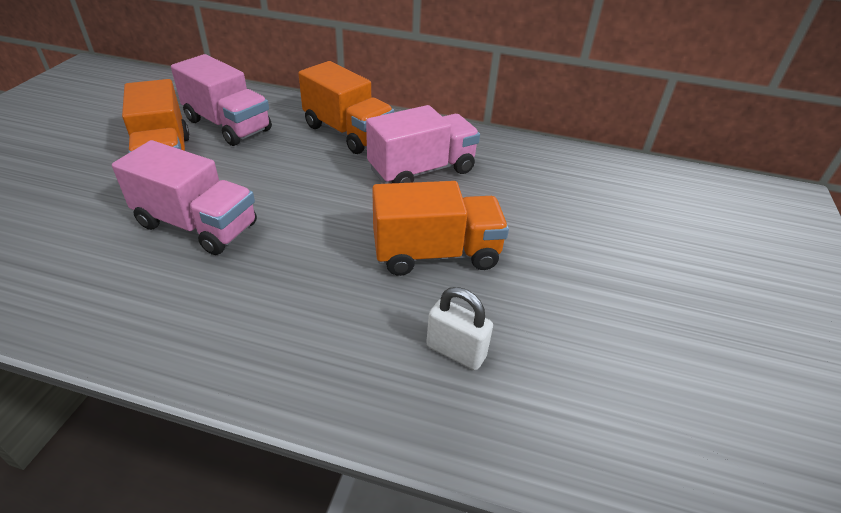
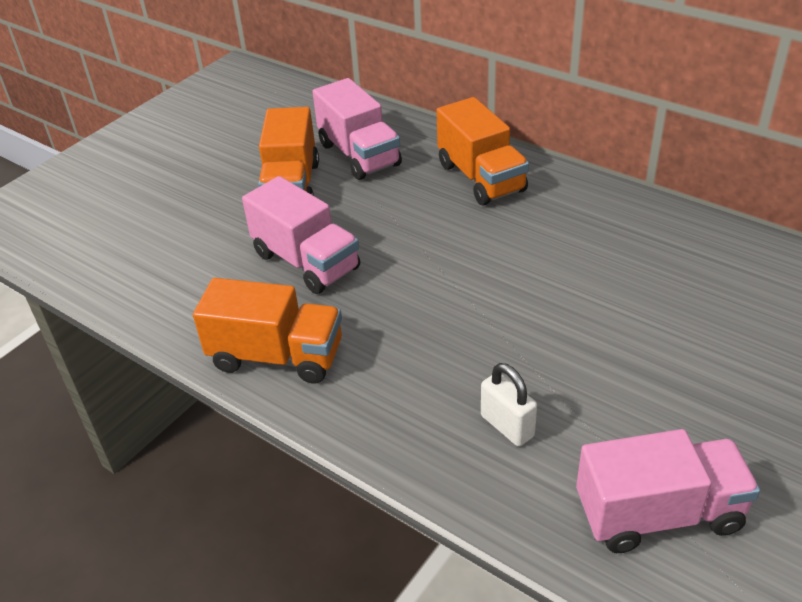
camera: 25 degrees right, 0 degrees up
pink truck [366,105,480,184] -> pink truck moved to [576,429,760,553]
orange truck [372,181,509,276] -> orange truck moved to [193,278,342,383]

